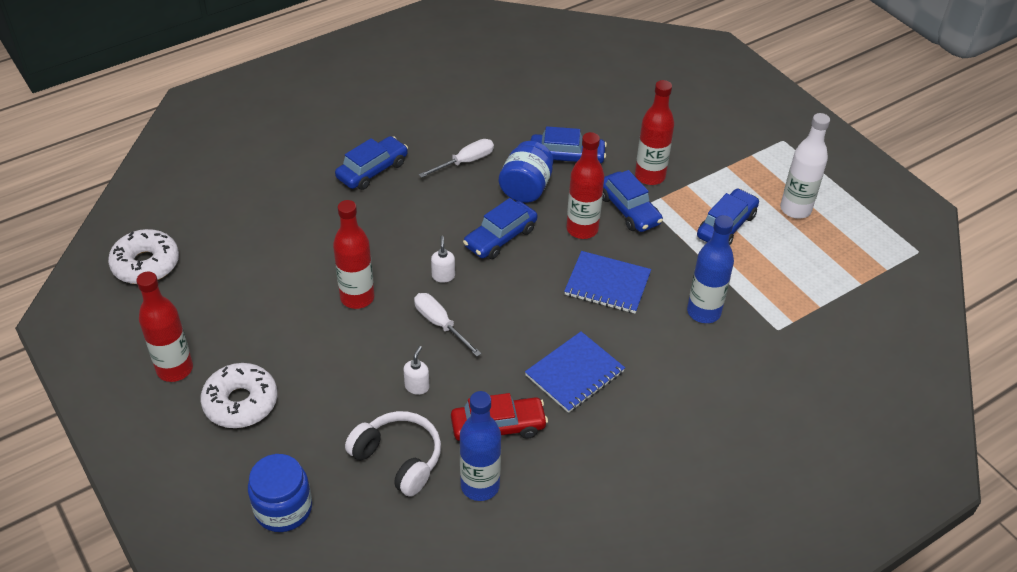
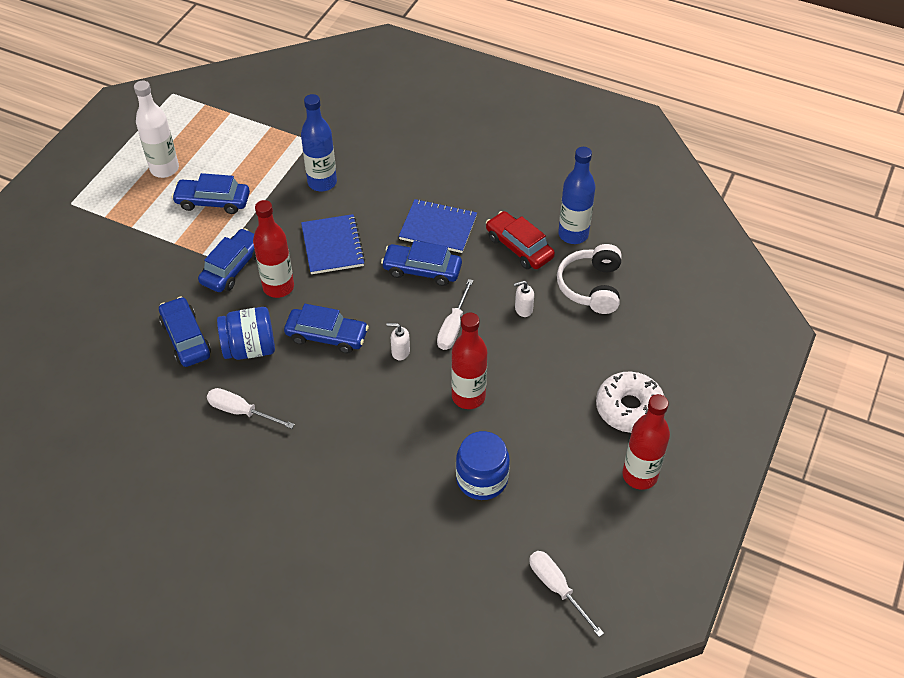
camera: 120 degrees left, 5 degrees up
white donut [108,229,179,284] -> white screwdriver [529,551,604,637]
blue jar [248,454,312,532] -> blue jar moved to [456,431,510,500]
blue car [335,136,408,190] -> blue car moved to [381,241,462,286]
white soap dispenser [431,236,455,283] -> white soap dispenser turned 45 degrees clockwise [387,323,410,360]
red bottle [635,80,674,185] -> none

